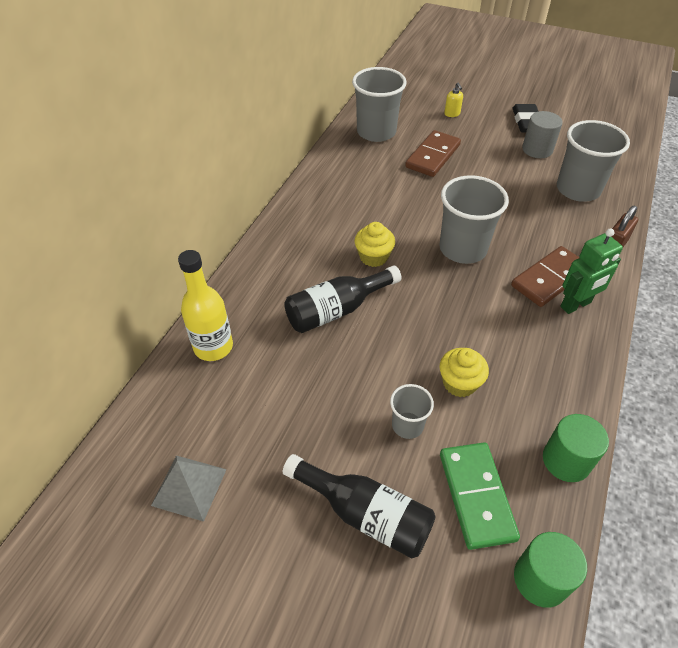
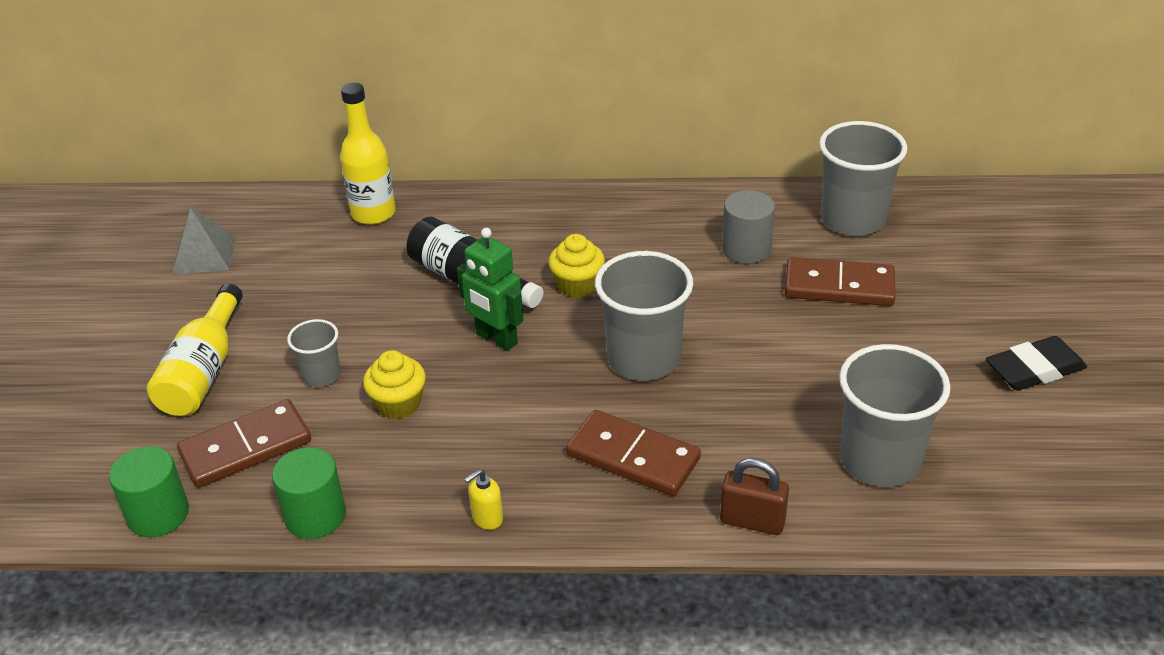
camera: 70 degrees right, 10 degrees down
black bottle [283,454,436,559] -> yellow bottle [147,284,243,416]
green domino [440,442,520,550] -> brown domino [177,399,311,488]
yellow soap dispenser [444,83,463,117] -> yellow soap dispenser moved to [464,469,503,530]
grey cylinder [522,111,563,158] -> grey cylinder moved to [722,190,775,264]
green robot [560,229,623,314] -> green robot moved to [457,228,524,351]

